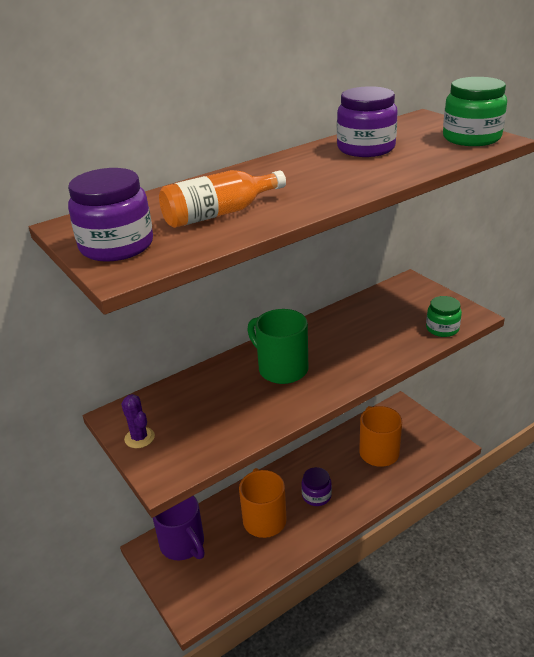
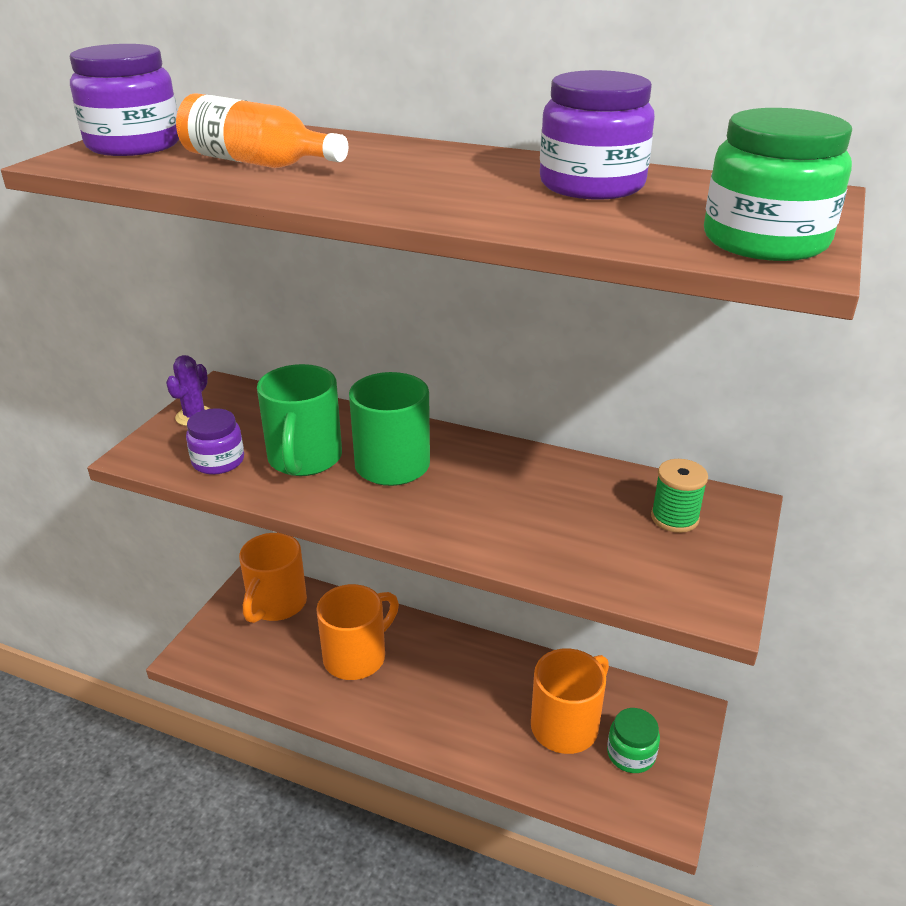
camera: 55 degrees right, 0 degrees up
purple mug [153,496,204,560] -> orange mug [239,533,307,623]
purple jar [301,467,332,506] -> purple jar moved to [186,408,244,475]
green jar [426,296,462,337] -> green jar moved to [607,708,660,773]
none -> green mug [257,364,342,476]
none -> green spool [651,459,708,533]

